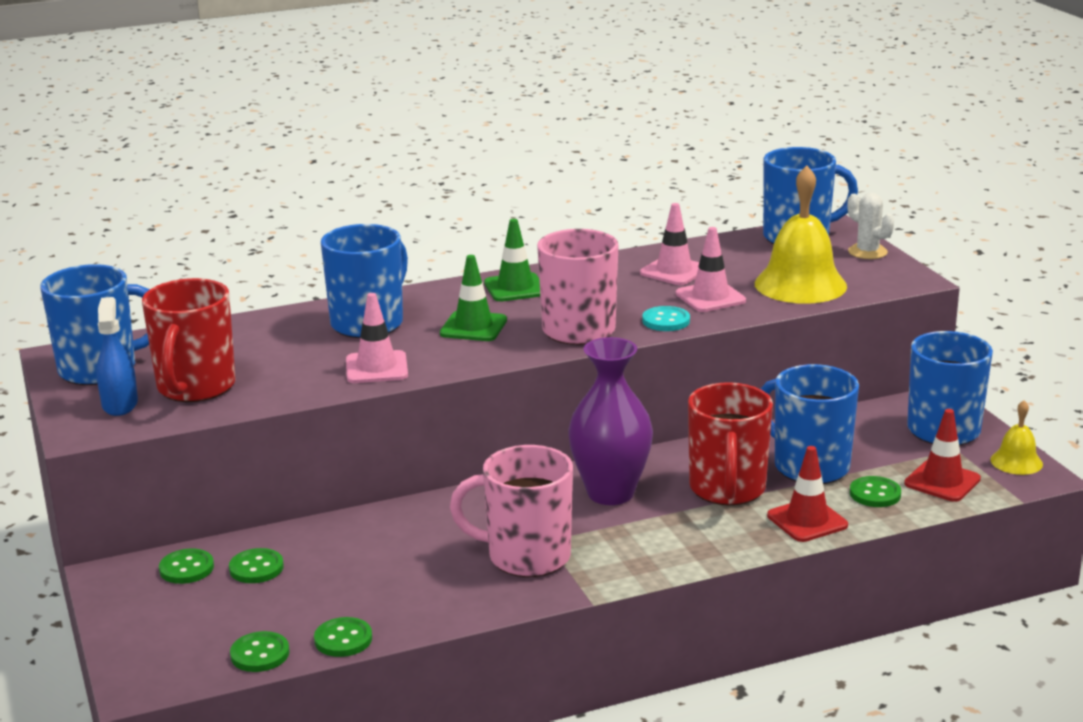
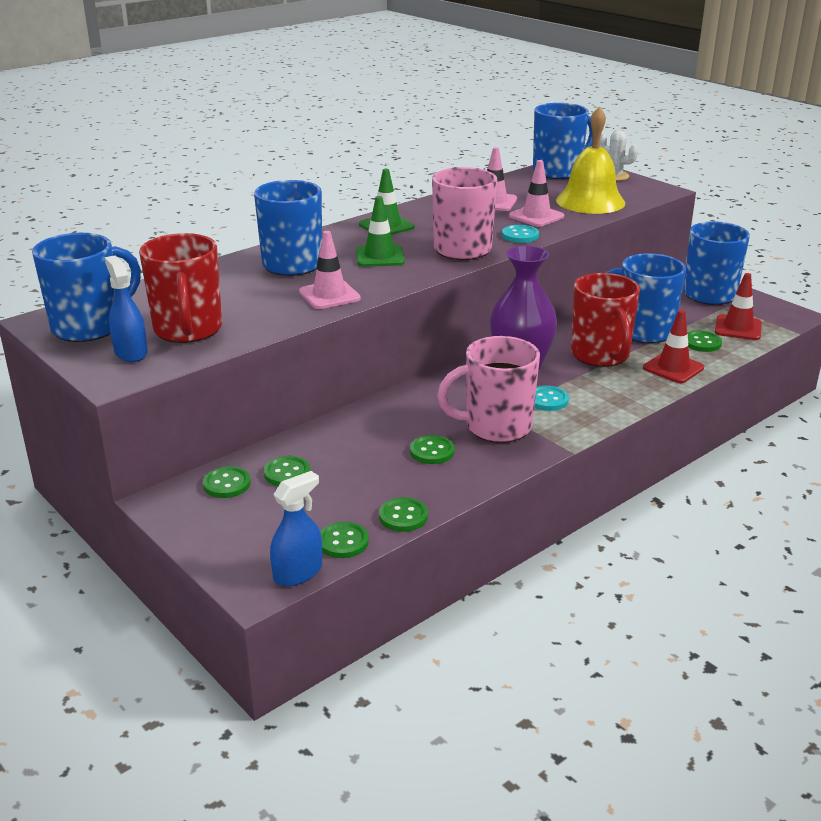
camera: 20 degrees left, 5 degrees up
yellow bell [990,400,1043,475] -> none
none -> blue spray bottle [270,471,322,586]
none -> green button [410,435,455,464]
none -> turquoise button [534,385,569,411]

